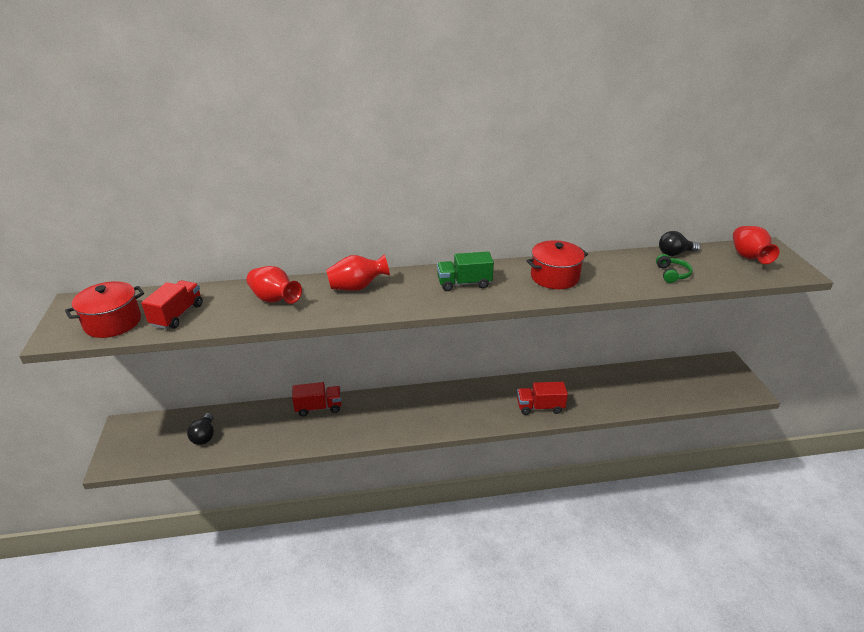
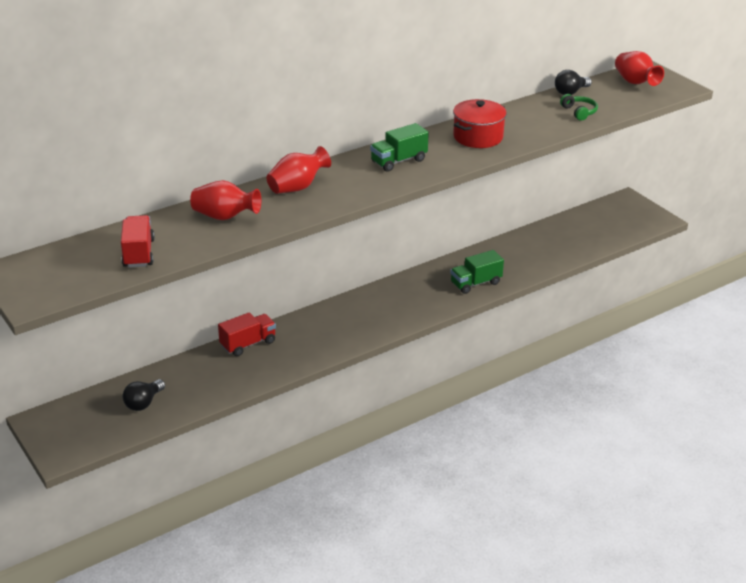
camera: 25 degrees left, 0 degrees up
red pot [65,281,144,338] -> none
black light bulb [187,413,214,445] -> black light bulb turned 60 degrees clockwise [123,379,165,411]
red truck [517,382,568,415] -> green truck [450,250,504,294]

